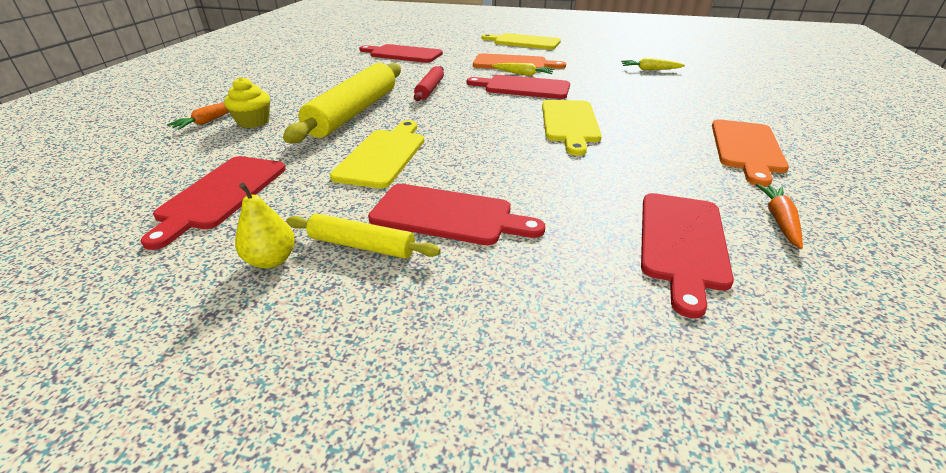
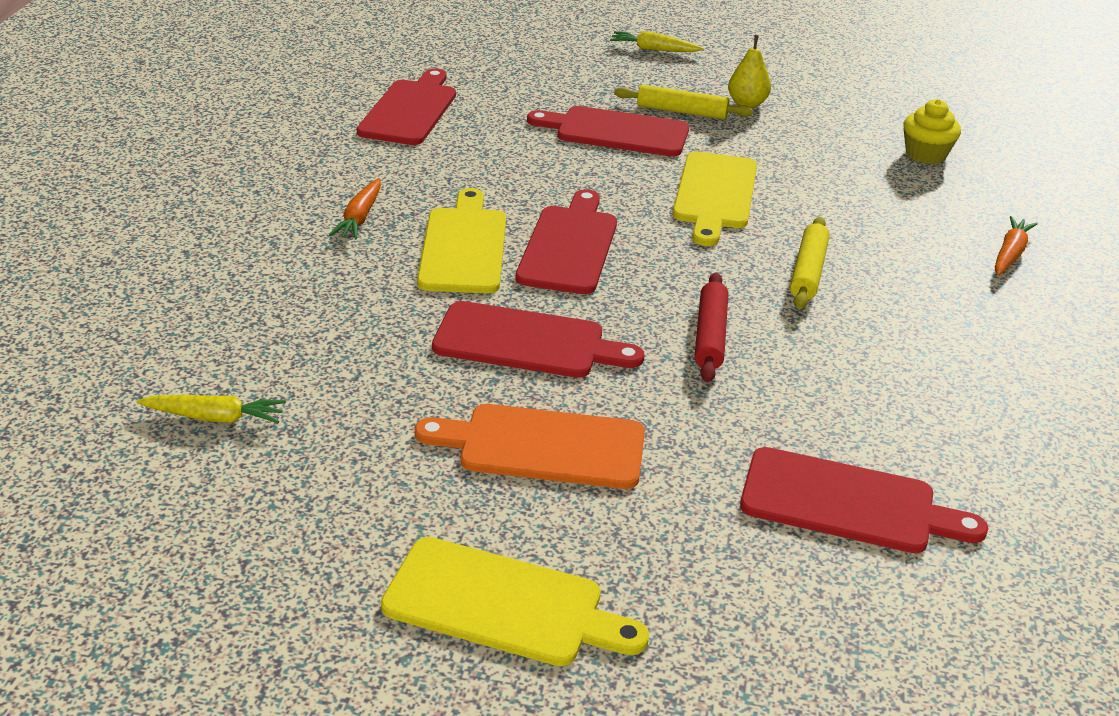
camera: 175 degrees right, 0 degrees up
red cutting board [140,156,286,250] -> red cutting board moved to [516,189,617,294]
yellow cupcake [224,77,270,128] -> yellow cupcake moved to [904,99,961,164]
yellow rolling pin [283,63,401,144] -> yellow rolling pin [790,217,830,309], size x0.51
yellow carrot [492,63,554,76] -> yellow carrot moved to [610,31,703,52]
orange cutting board [712,119,789,187] -> none
orange carrot [756,184,803,249] -> orange carrot moved to [329,178,381,240]

